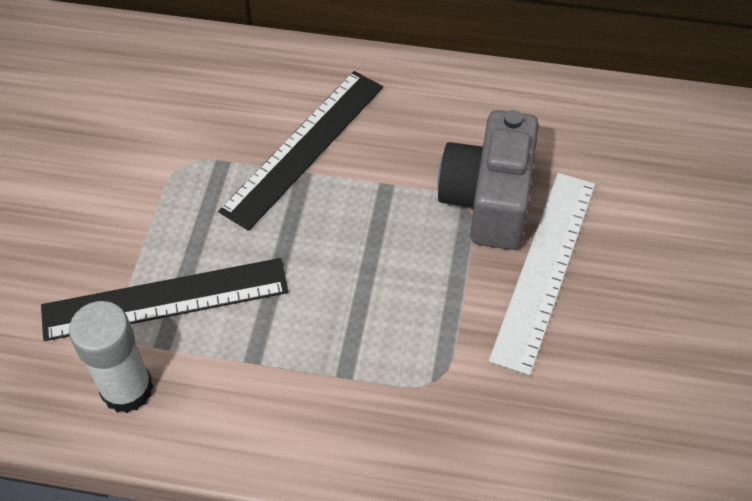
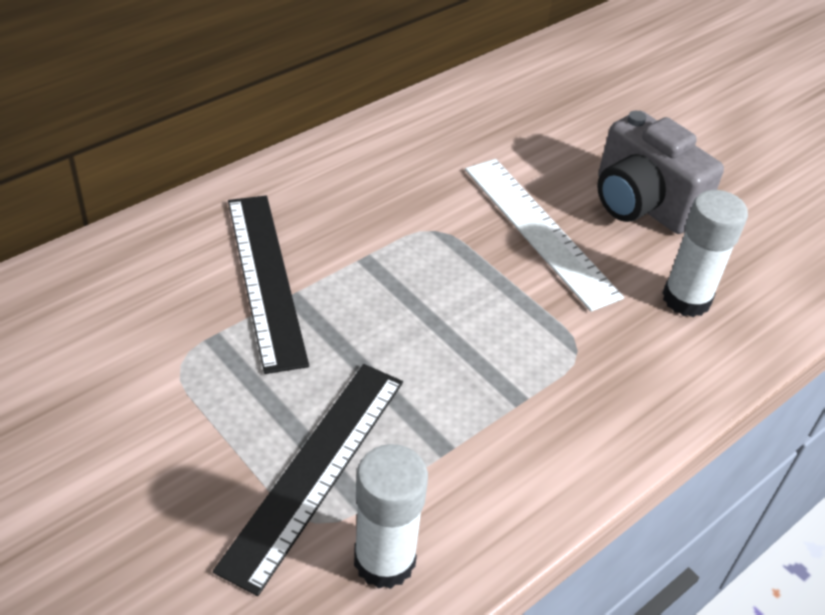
camera: 55 degrees left, 10 degrees down
grey camera [438,110,539,250] -> grey camera moved to [597,111,724,234]
none -> white glue stick [663,190,748,317]

